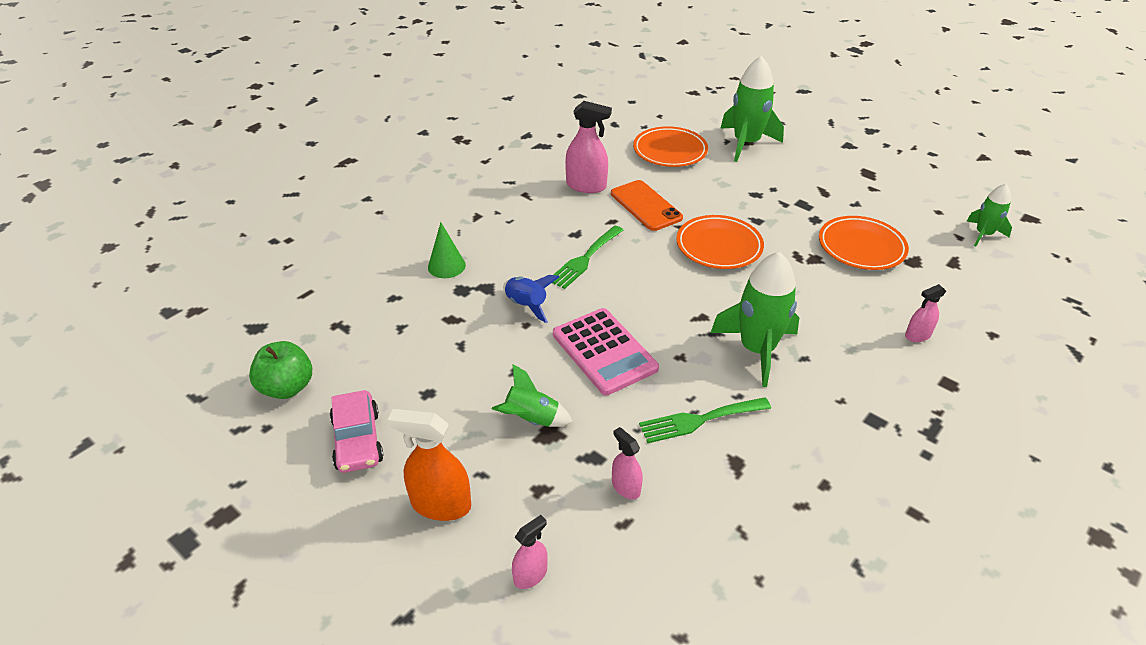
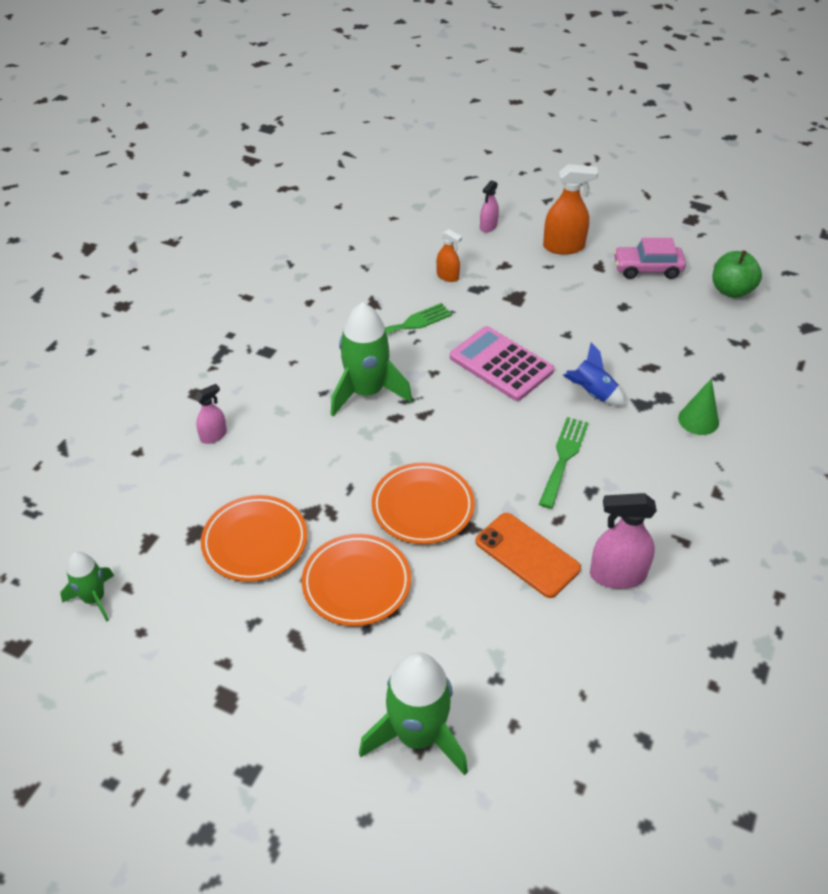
camera: 165 degrees right, 5 degrees up
pink car [330,390,384,473] -> pink car turned 60 degrees counterclockwise [613,238,686,279]
green rocket [492,364,573,427] -> none
pink spray bottle [612,427,643,499] -> orange spray bottle [436,229,462,282]
orange plate [633,126,708,167] -> orange plate moved to [302,534,411,626]

